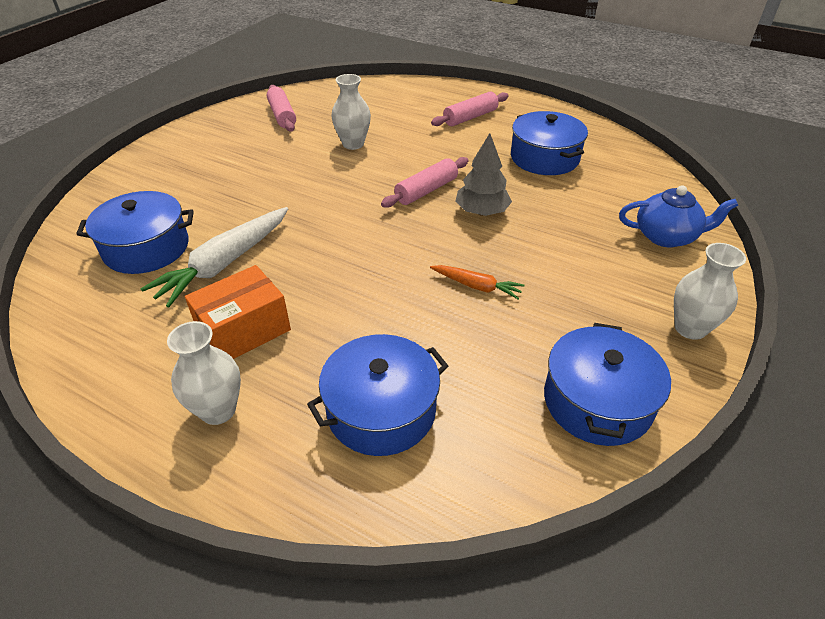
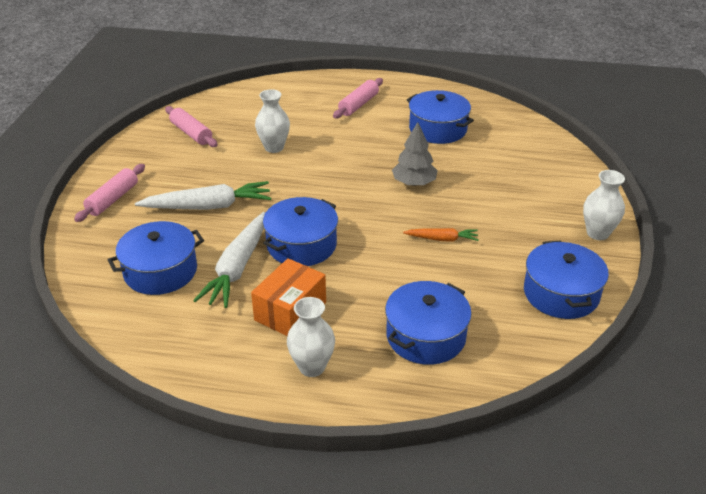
camera: 20 degrees left, 5 degrees down
pink rolling pin [381,157,469,208] -> pink rolling pin moved to [74,164,145,222]
blue teapot [619,185,738,247] -> none
none -> white carrot [135,181,271,210]
none -> blue pot [263,197,338,266]

